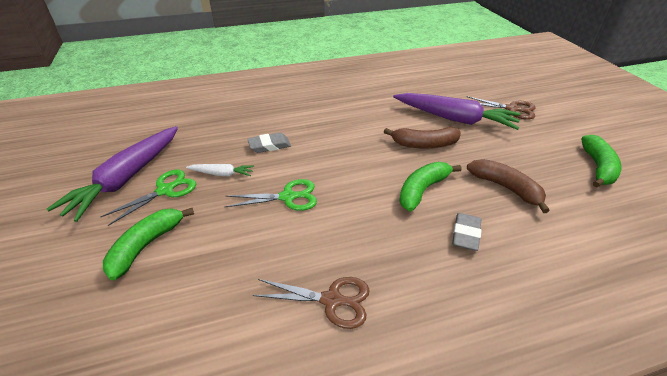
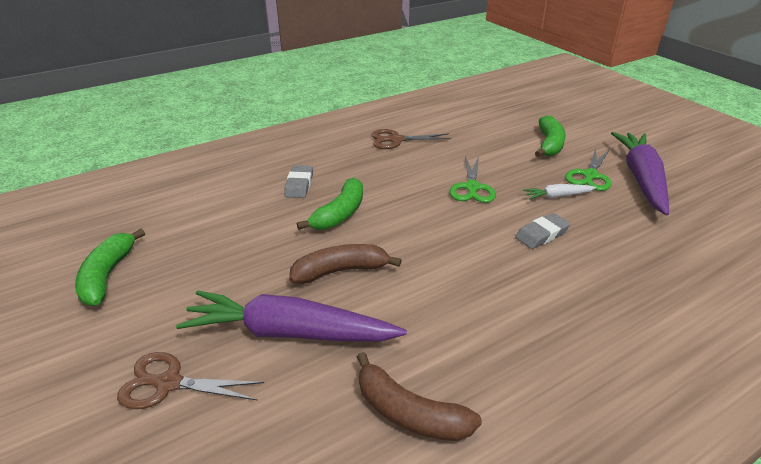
camera: 165 degrees right, 5 degrees down
green scissors [225,179,317,211] -> green scissors turned 60 degrees counterclockwise [450,156,496,203]
brown banana [467,159,550,213] -> brown banana moved to [357,352,482,441]

